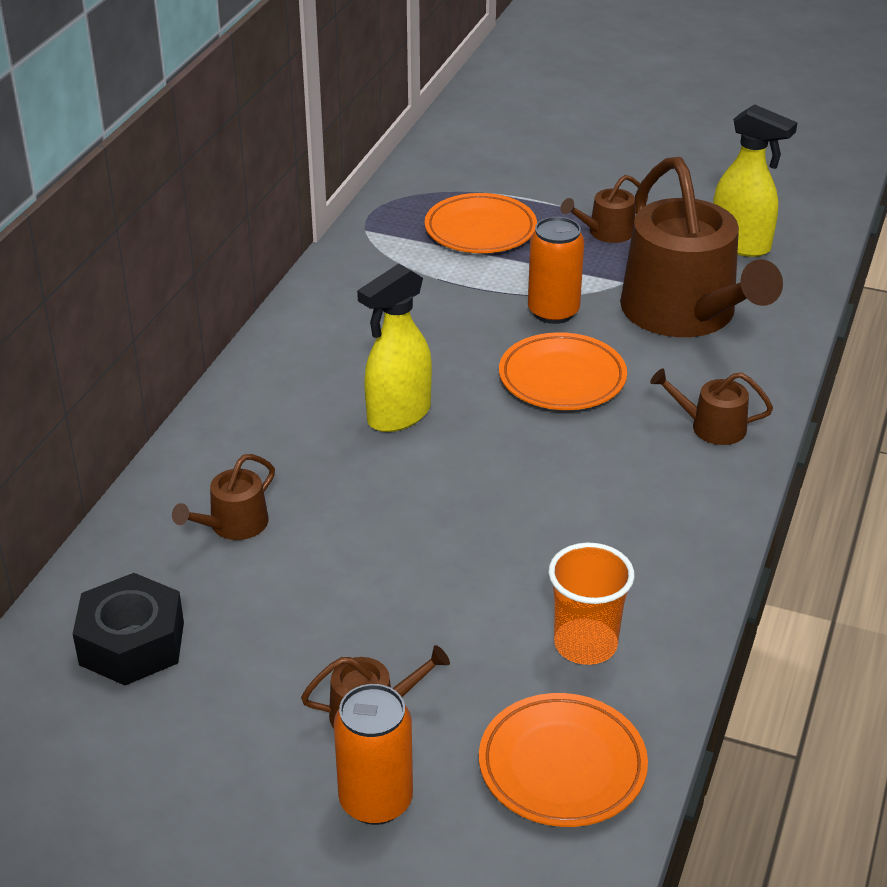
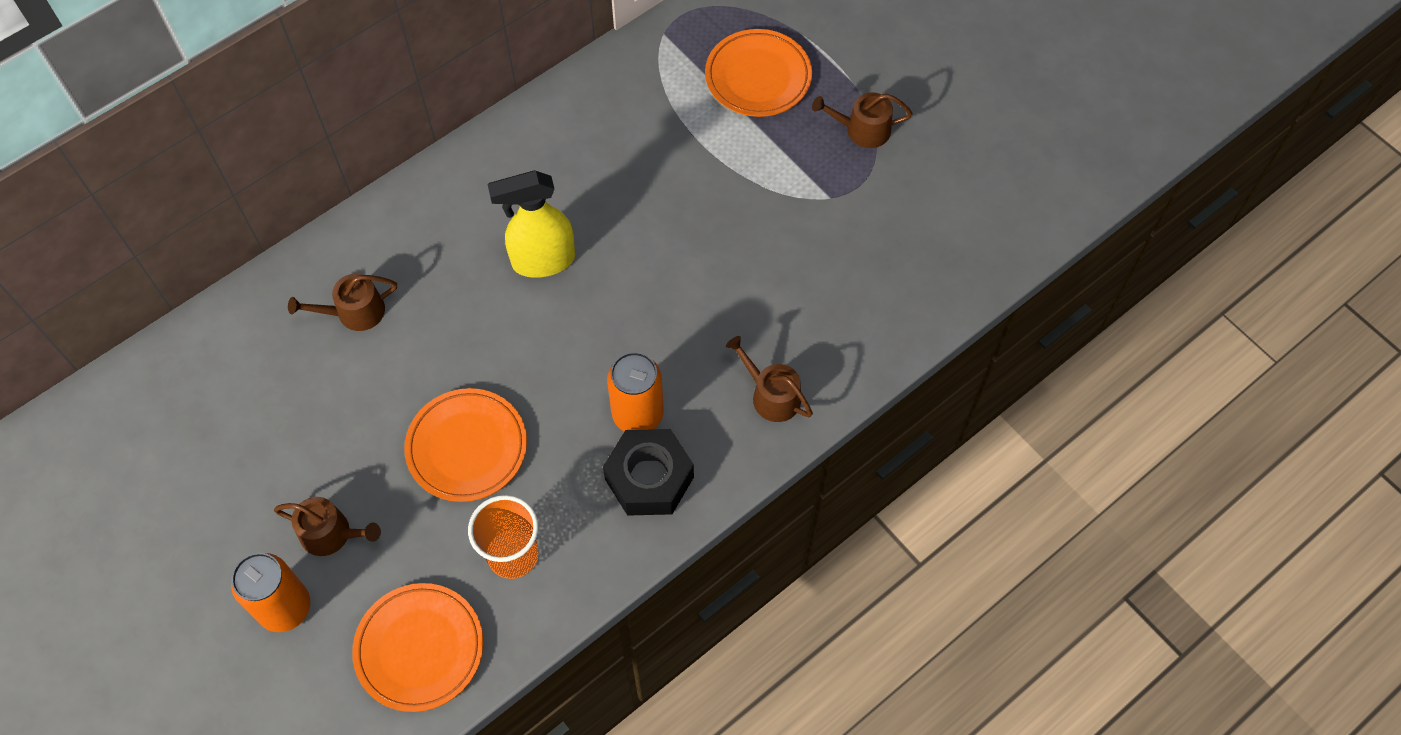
camera: 30 degrees right, 25 degrees up
black nut [73,573,184,685] -> black nut moved to [603,429,694,516]
orange plate [499,332,627,410] -> orange plate moved to [404,388,527,502]
orange can [528,217,584,324] -> orange can moved to [607,352,664,431]
brown watering can [620,157,783,337] -> none
yellow spray bottle [713,104,798,257] -> none

